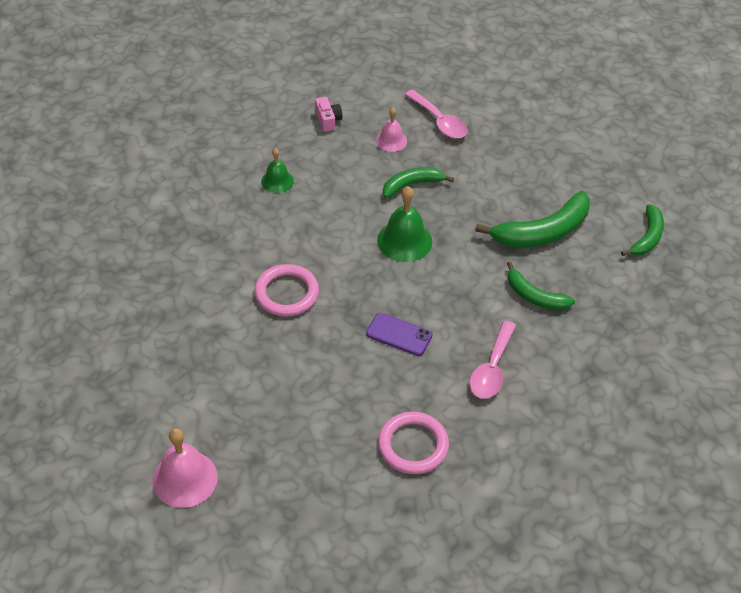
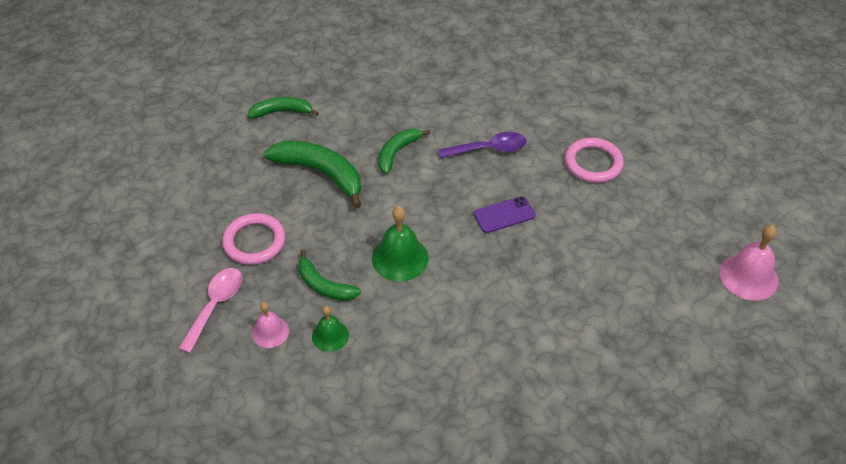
camera: 120 degrees left, 0 degrees up
pink ring [255,264,319,316] -> pink ring moved to [222,213,286,265]
green bell [261,148,294,193] -> green bell moved to [312,306,349,352]
pink camera [315,97,343,132] -> none
purple phone [366,313,433,356] -> purple phone turned 75 degrees clockwise [474,196,535,233]
pink spoon [470,321,516,399] -> purple spoon [438,132,527,159]
green banana [507,262,575,310] -> green banana turned 150 degrees counterclockwise [378,129,431,174]

